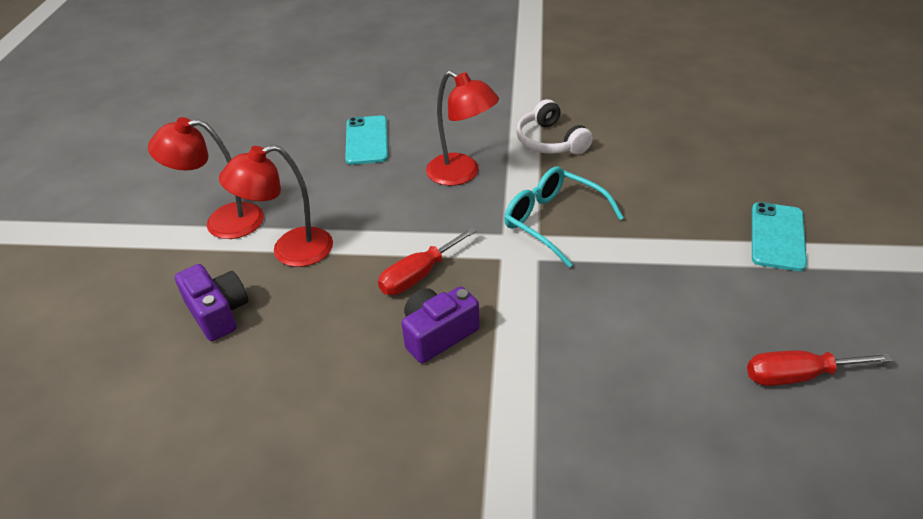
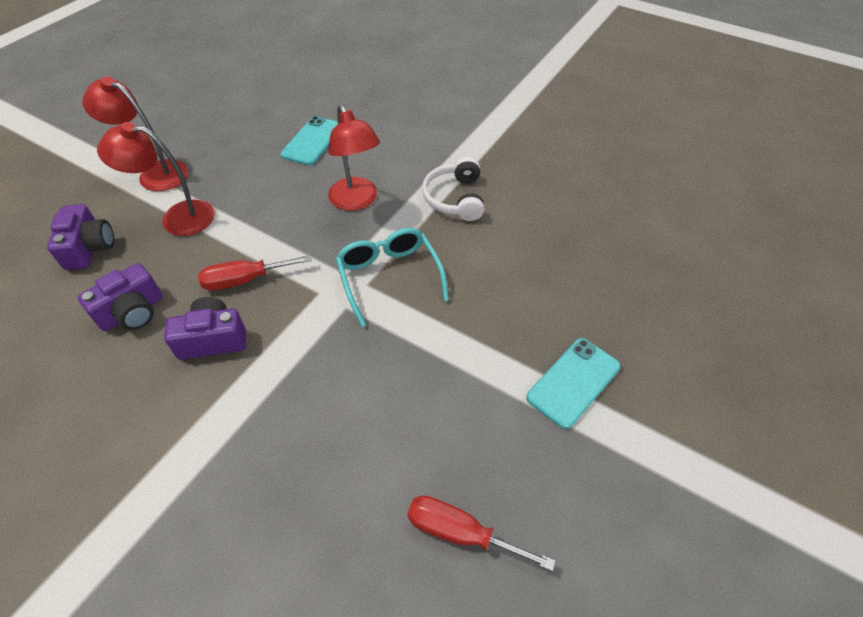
camera: 25 degrees right, 10 degrees up
none -> purple camera [78,263,163,331]

